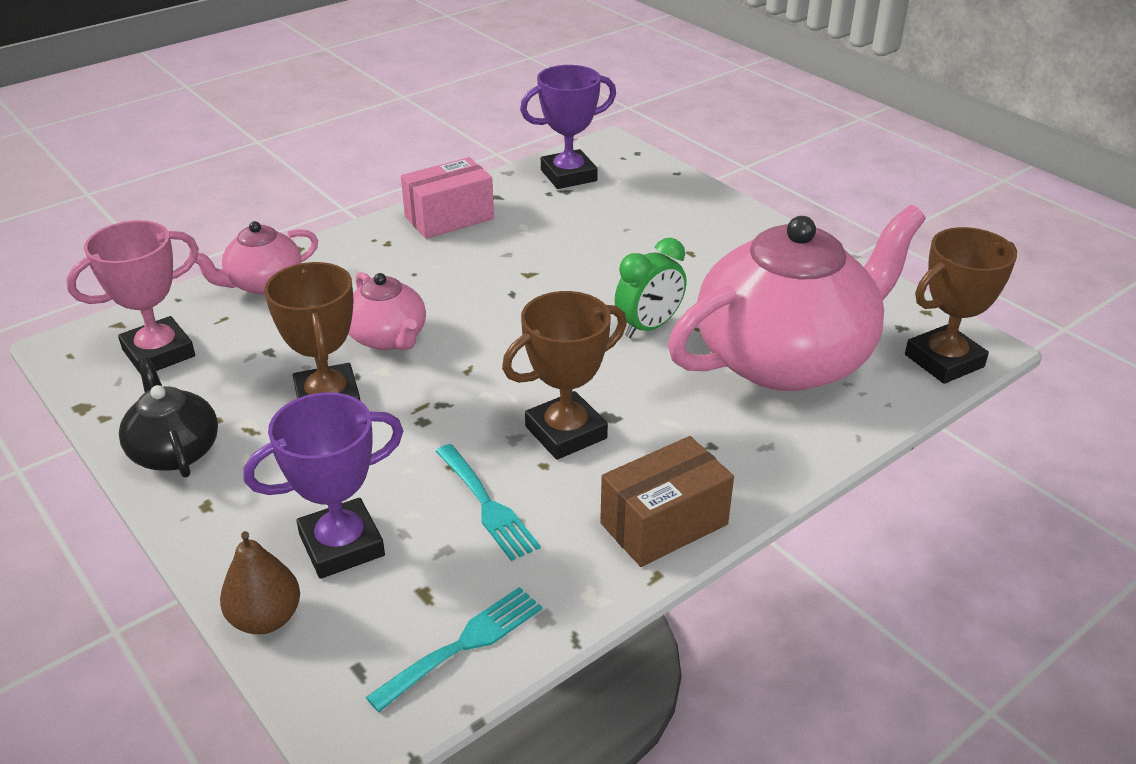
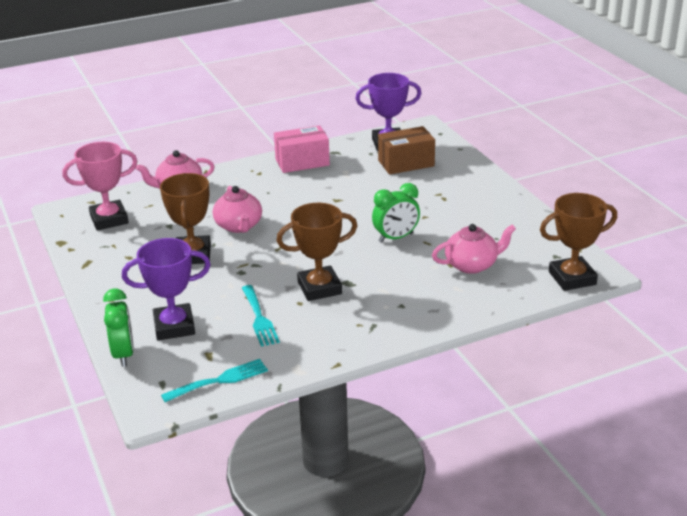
camera: 15 degrees right, 5 degrees down
black teapot [119,357,218,478] -> none
brown pear [220,531,300,634] -> green clock [103,288,134,367]
brown box [600,436,734,567] -> brown box moved to [378,126,435,175]
pink teapot [668,205,926,391] -> pink teapot [432,224,516,274], size x0.47

